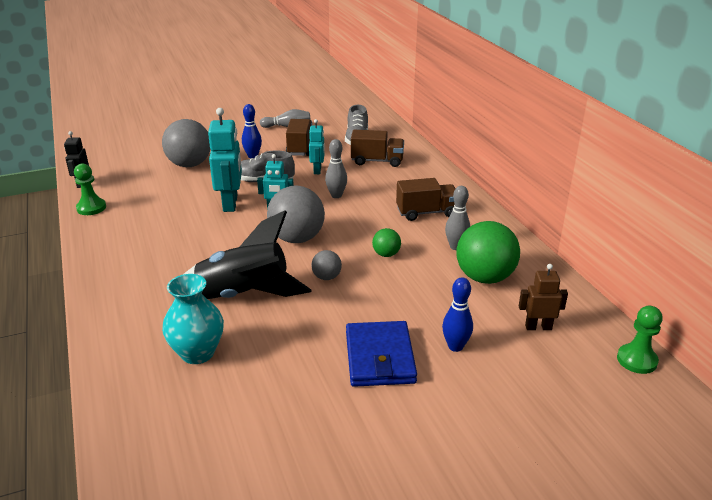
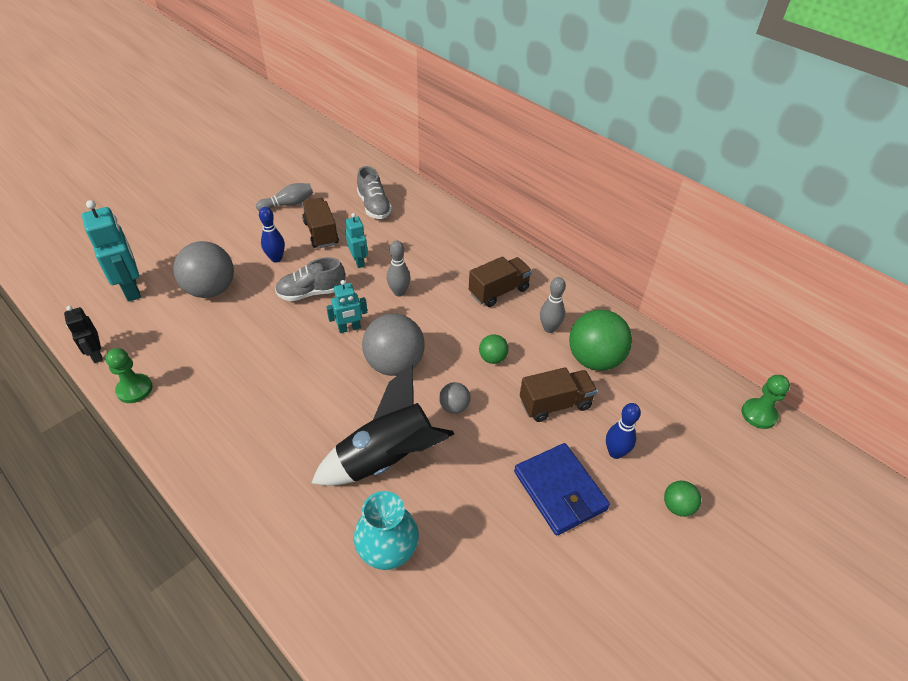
camera: 25 degrees left, 15 degrees up
turquoise robot [208,108,242,212] -> turquoise robot moved to [82,200,141,302]
brown truck [351,130,404,167] -> brown truck moved to [520,367,597,422]
brown robot [519,264,568,330] -> none
none -> green ball [664,481,701,517]

